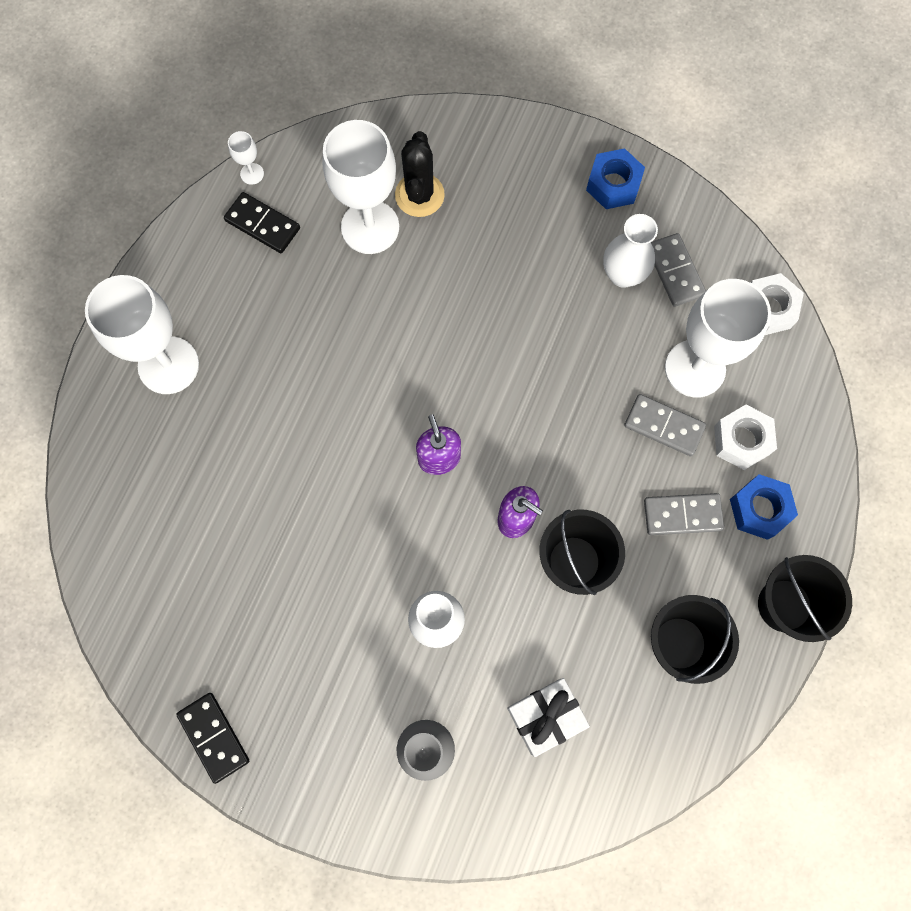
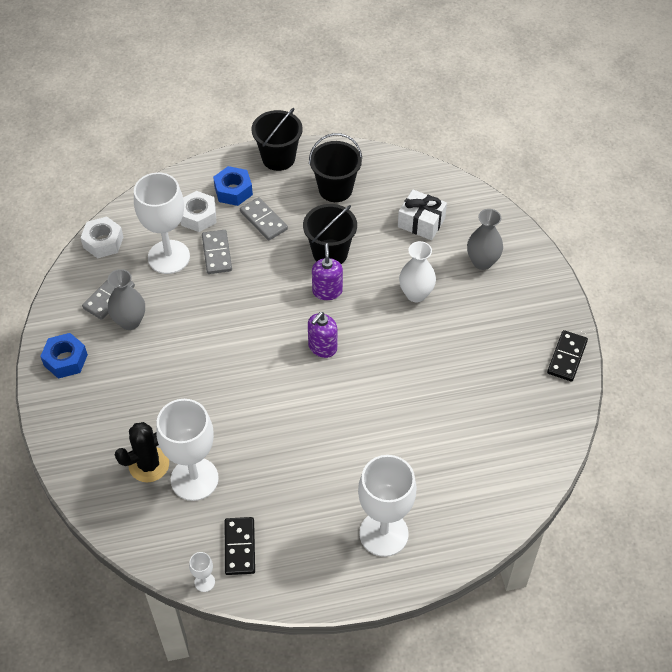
camera: 125 degrees left, 20 degrees down
white vase [603,214,658,288] -> grey vase [108,269,145,330]

